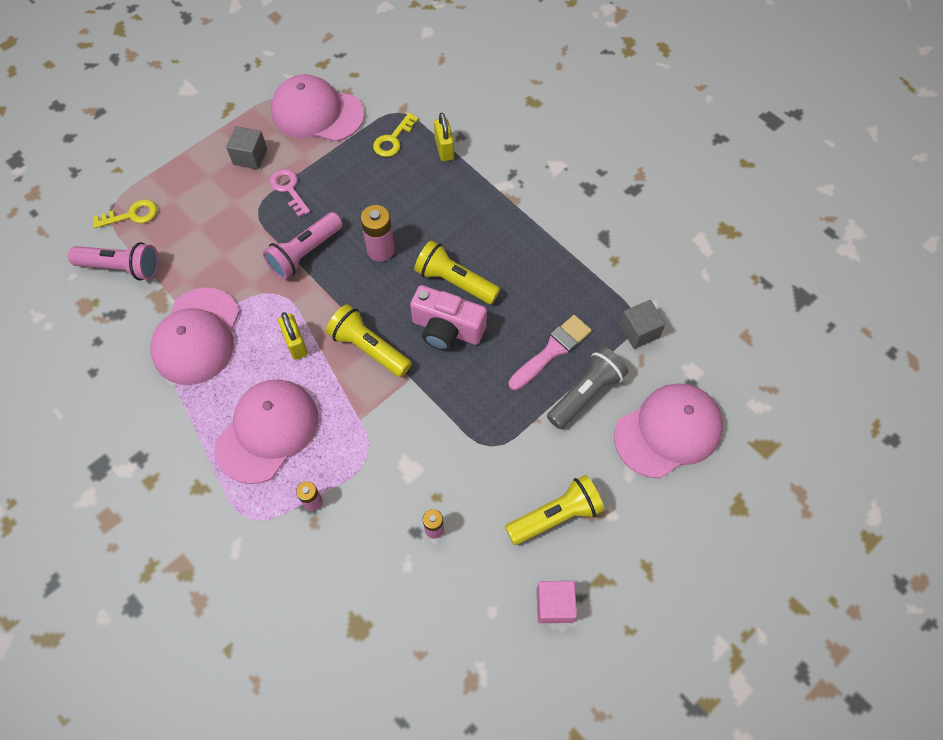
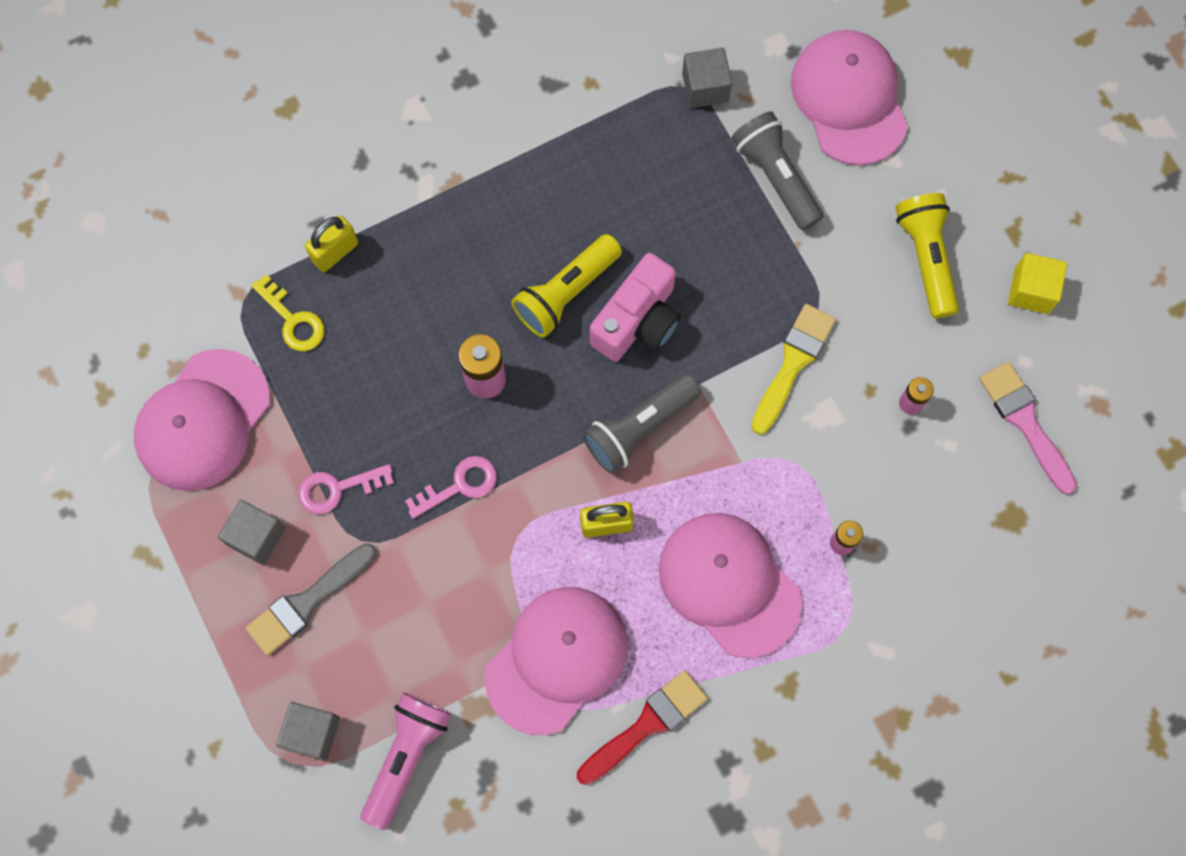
camera: 75 degrees left, 10 degrees up
yellow key [93,199,157,228] -> grey cube [276,702,340,761]
pink cap [150,287,240,385] -> pink cap turned 75 degrees counterclockwise [484,587,628,735]
pink flashlight [263,212,343,280] -> pink key [405,456,497,519]
yellow flashlight [326,304,412,377] -> grey flashlight [583,374,701,474]
yellow padlock [434,113,454,162] -> yellow padlock turned 45 degrees counterclockwise [305,215,358,272]
pink brush [508,315,592,390] -> pink brush moved to [979,362,1077,495]
pink cube [536,581,577,623] -> yellow cube [1008,253,1067,314]
none -> grey brush [246,543,377,655]
none -> red brush [577,670,708,785]
none -> yellow brush [751,304,836,435]

